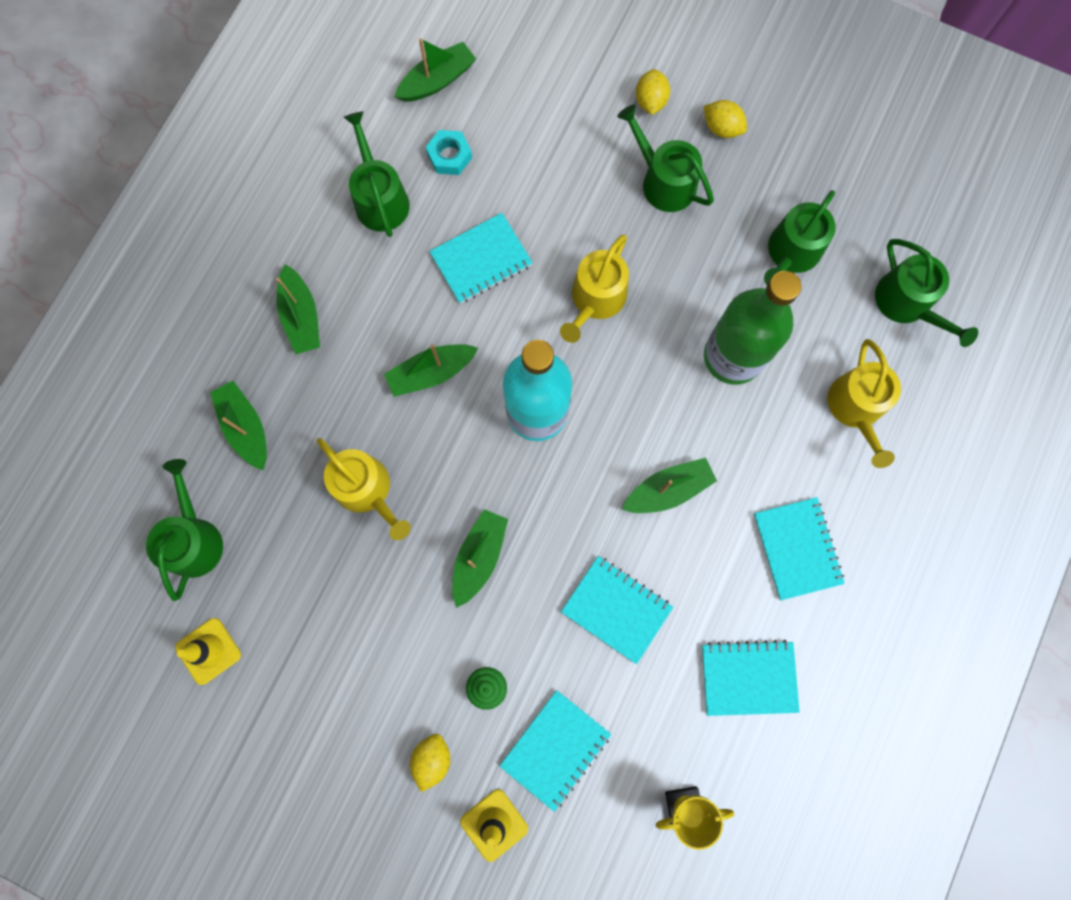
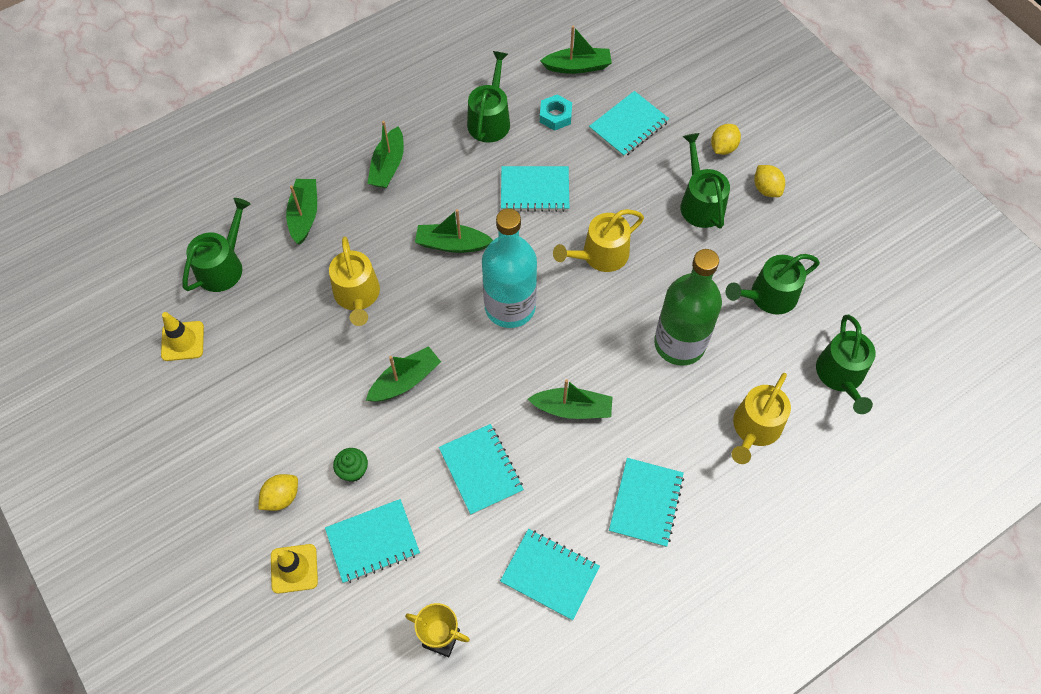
camera: 30 degrees right, 15 degrees down
none -> turquoise notebook [589,91,669,157]

